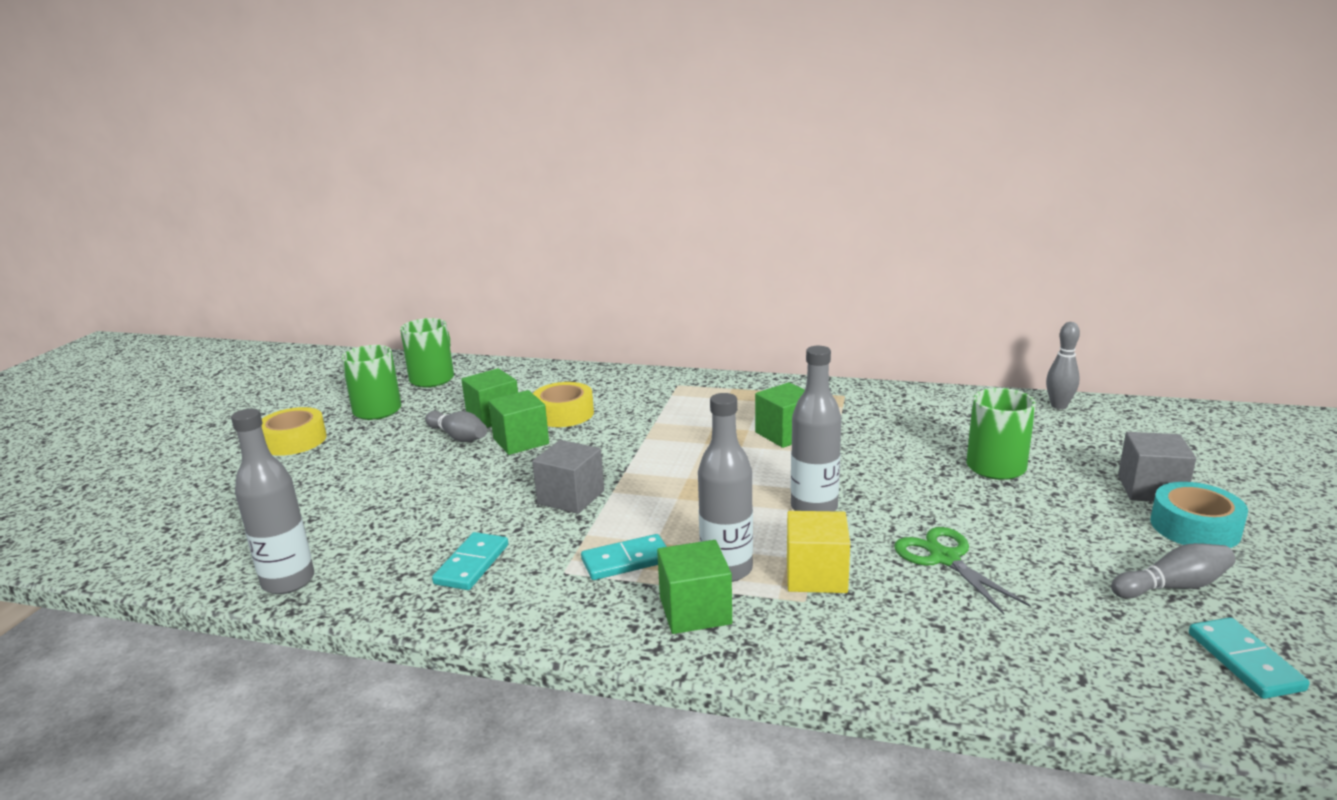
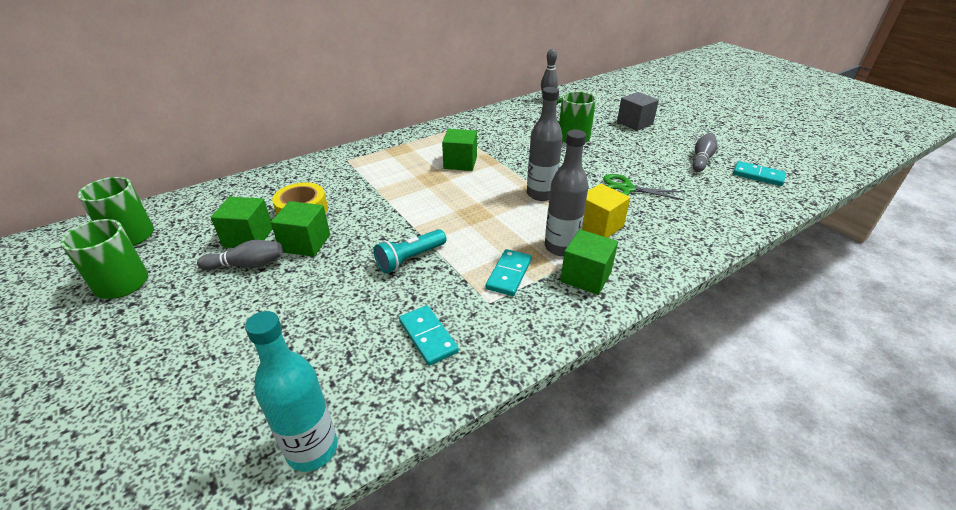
camera: 50 degrees left, 15 degrees up
grey bottle [231,408,314,594] -> turquoise bottle [245,311,338,472]
yellow tape [261,407,327,456] -> none
grey cube [532,440,604,514] -> turquoise flashlight [374,229,446,273]
turquoise tape [1150,482,1248,548] -> none

